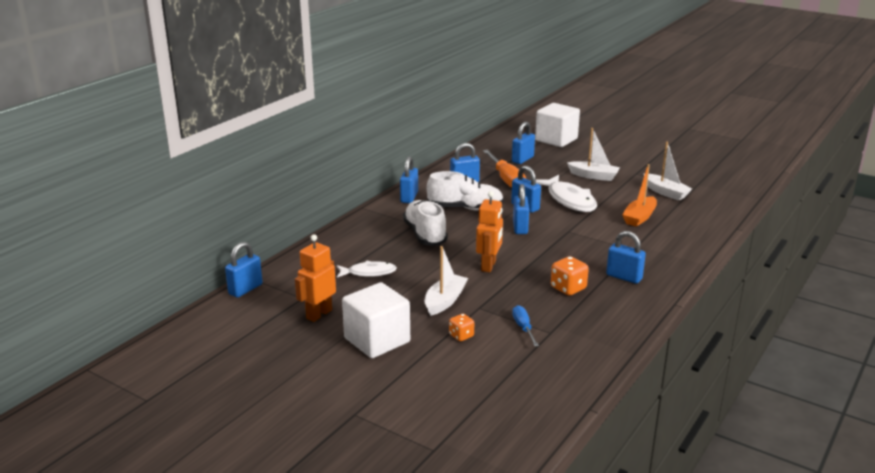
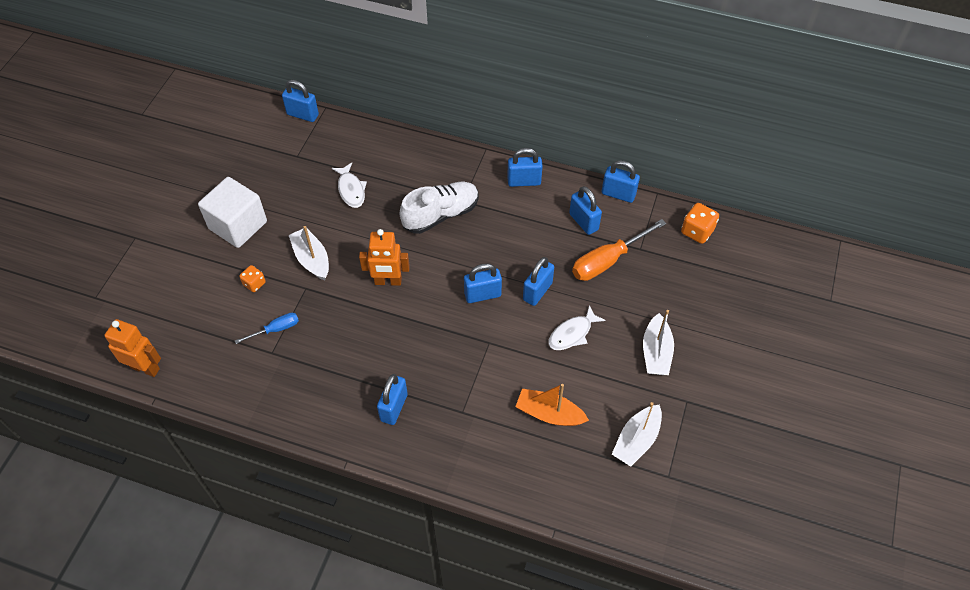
camera: 75 degrees right, 30 degrees up
orange robot [295,234,336,322] -> orange robot moved to [104,319,161,377]
white boat [424,246,468,316] -> white boat turned 135 degrees counterclockwise [289,226,329,280]
white shoe [427,171,504,211] -> none
blue padlock [512,122,535,164] -> blue padlock moved to [602,160,640,203]
white cube [535,103,580,147] -> none
white fish [536,175,597,212] -> white fish [548,305,606,350], size x0.60
orange dice [551,256,589,295] -> orange dice moved to [681,203,719,244]

